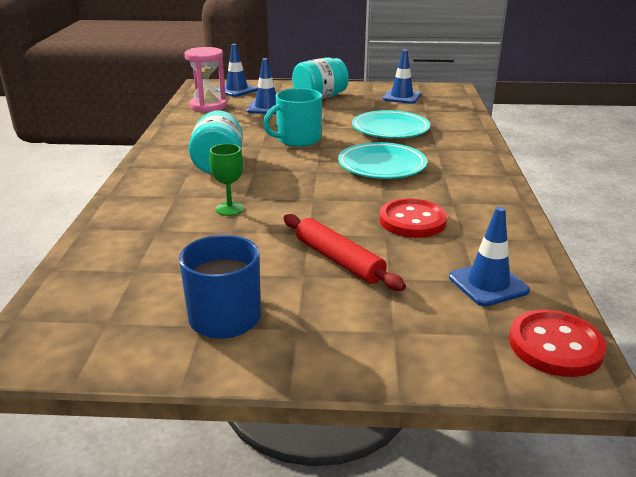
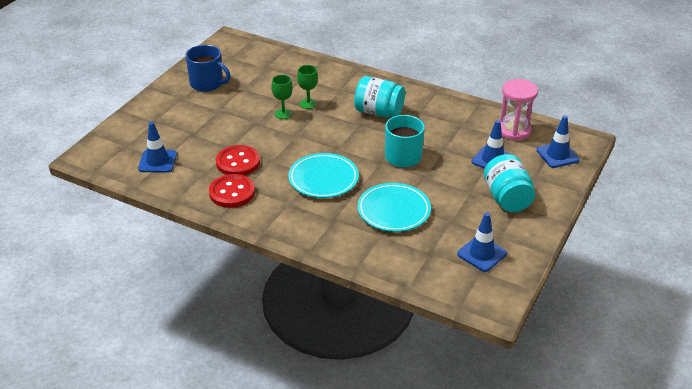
camera: 115 degrees right, 10 degrees up
red rolling pin [283,214,406,291] -> none
red button [509,309,607,377] -> red button moved to [209,174,255,208]
none -> green goblet [271,75,293,119]

